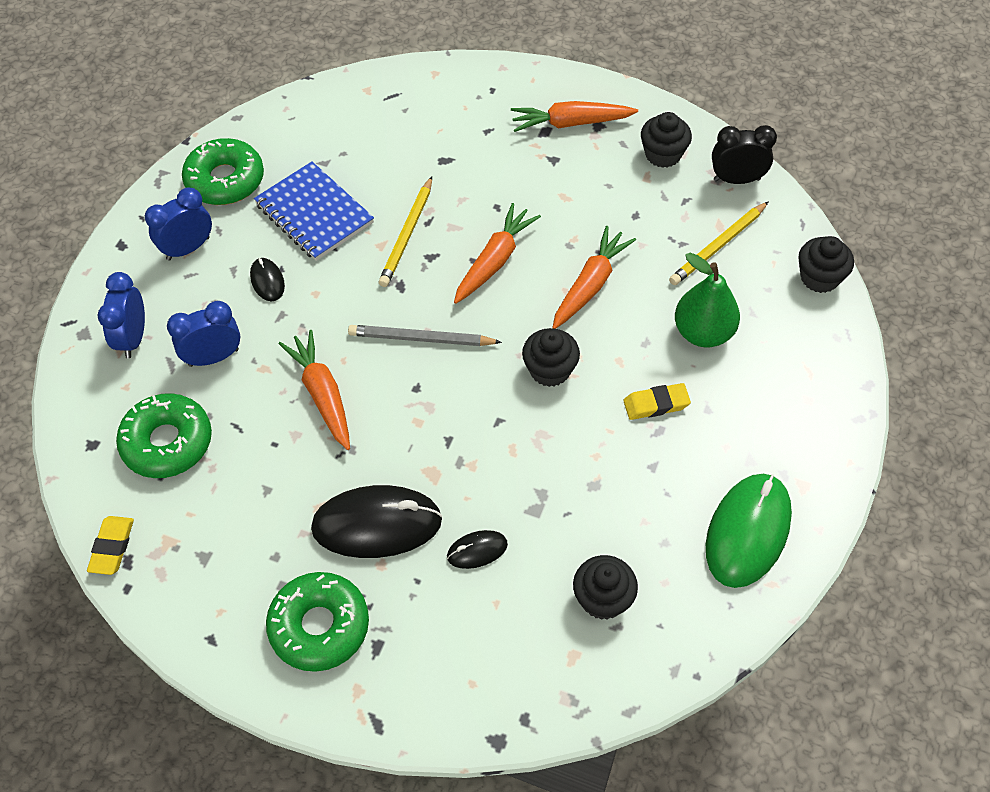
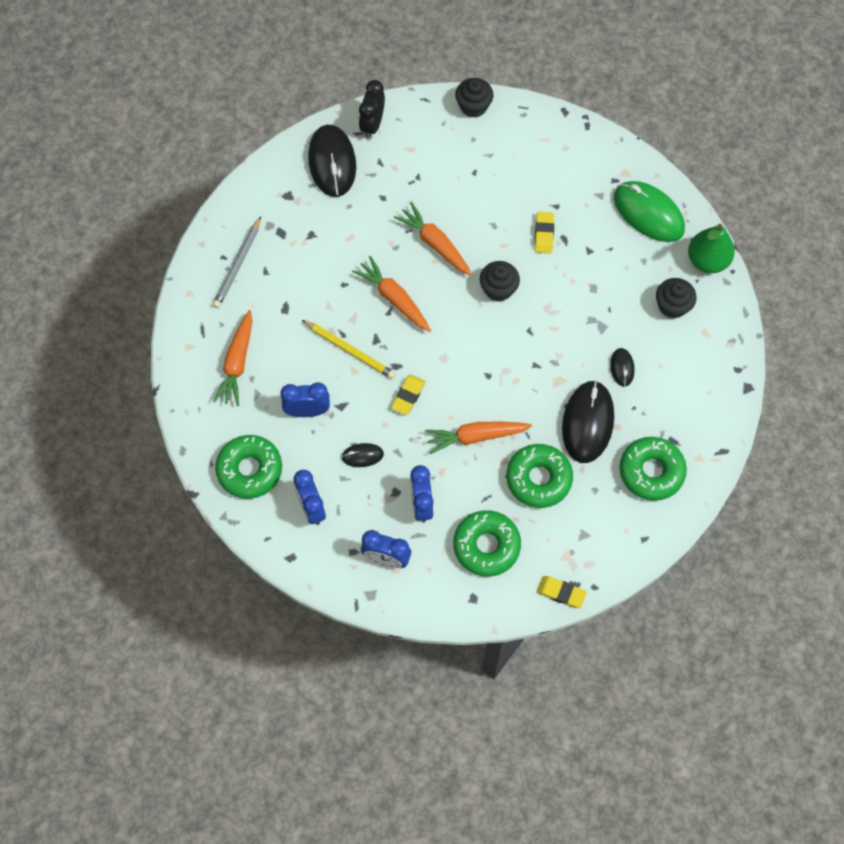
camera: 75 degrees left, 10 degrees up
blue notebook [254,162,374,261] -> blue clock [280,382,330,417]
grey pencil [348,325,502,346] -> grey pencil moved to [213,216,261,308]
orange carrot [511,101,638,132] -> orange carrot moved to [213,310,252,406]
black cupcake [641,112,692,168] -> black mouse [308,125,356,197]
yellow pencil [669,201,769,285] -> none
green pear [675,253,740,347] -> green pear moved to [688,224,735,273]
none -> yellow eraser [391,375,426,415]
none -> green donut [506,444,573,508]

